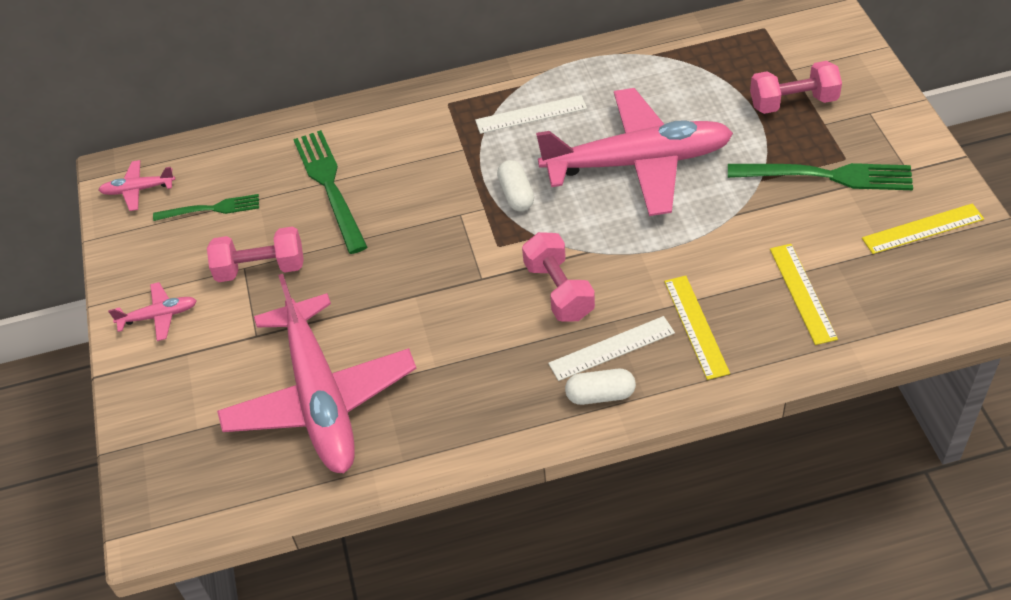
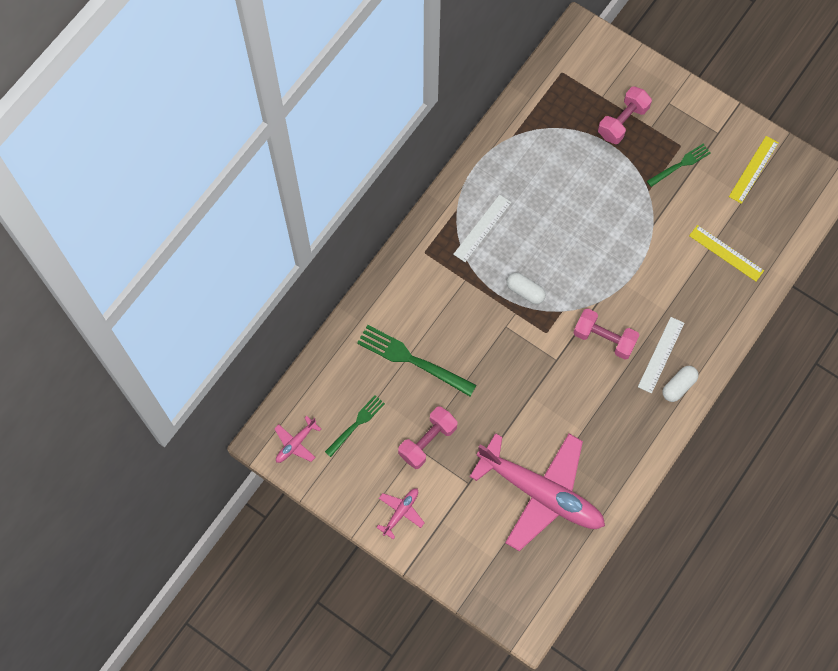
camera: 45 degrees left, 20 degrees up
pink plane [536,88,733,216] -> none
yellow ruler [664,276,730,380] -> none
green fork [728,163,913,190] -> green fork [647,143,711,187], size x0.60

